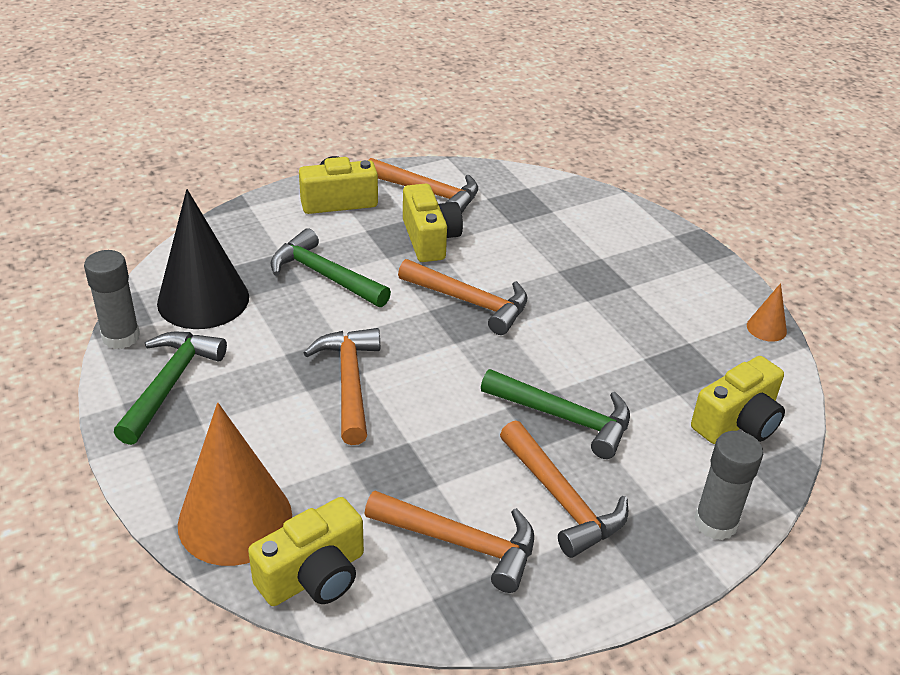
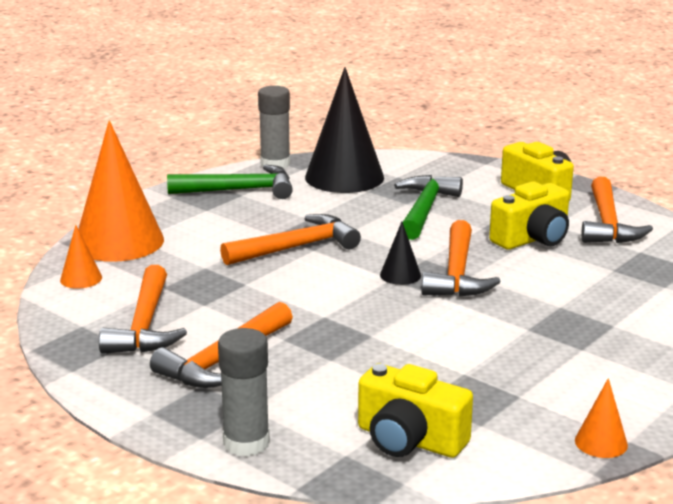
camera: 70 degrees right, 15 degrees down
yellow camera [248,497,364,606] -> orange cone [60,225,102,289]
green hammer [481,369,630,459] -> none
none -> black cone [380,222,421,285]

